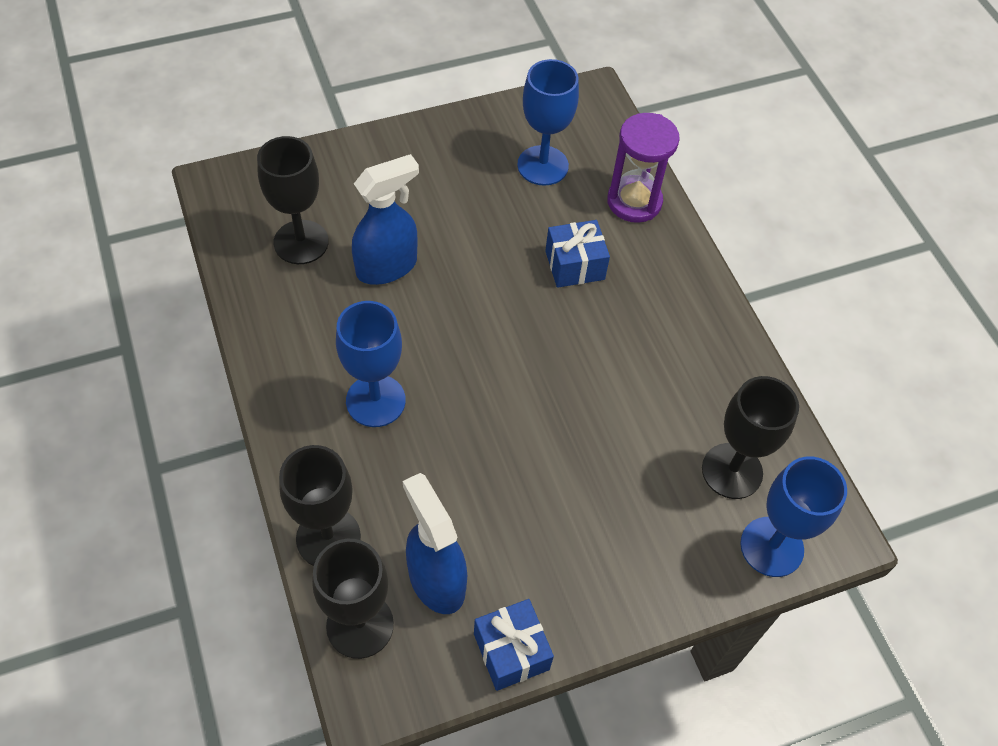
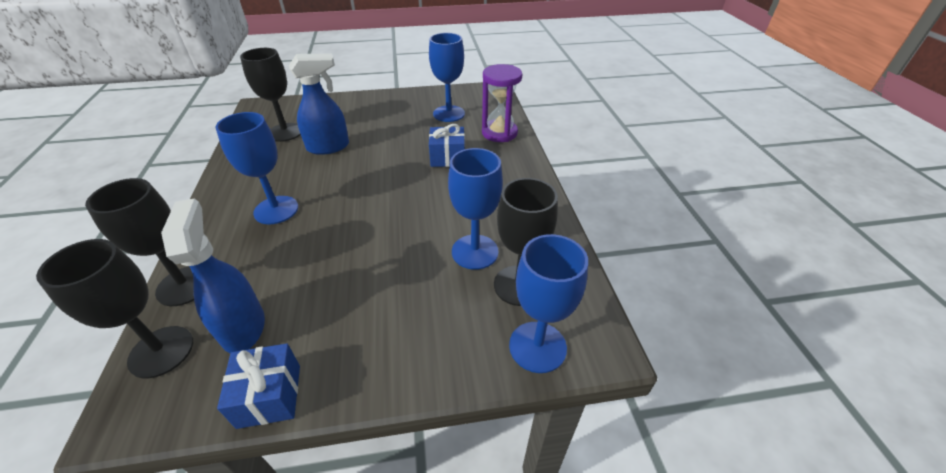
camera: 15 degrees right, 15 degrees down
none -> blue goblet [448,148,503,270]

